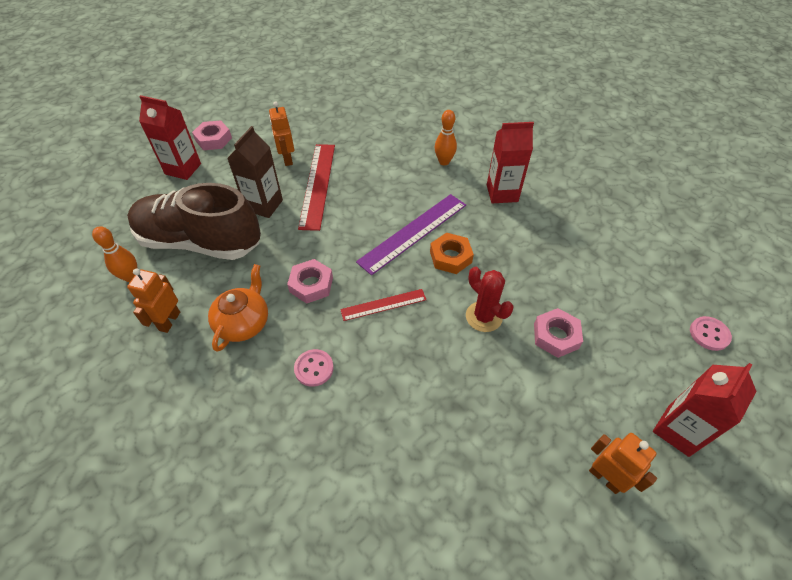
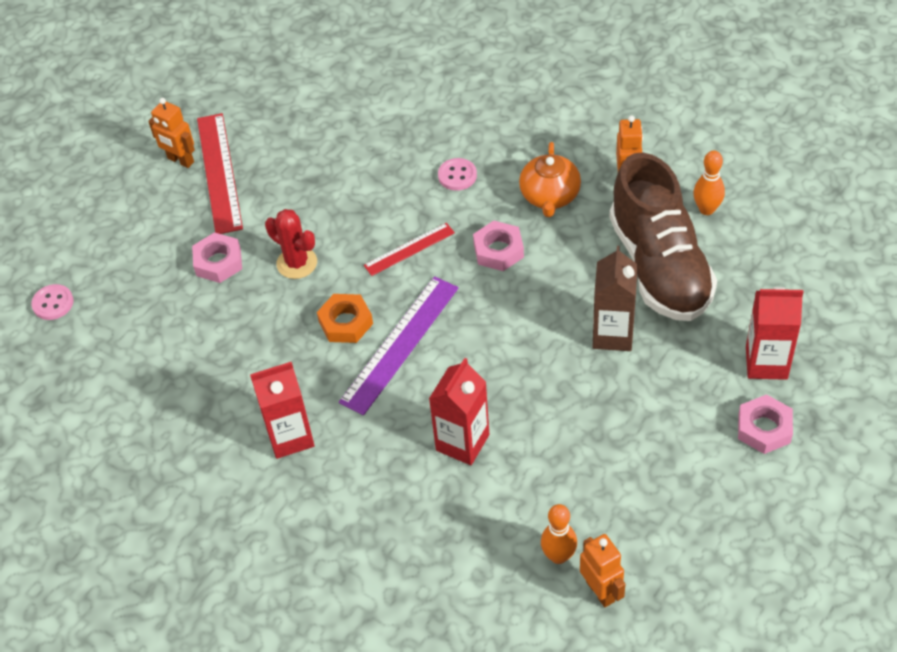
camera: 170 degrees right, 0 degrees up
brown shoe [127,183,261,260] -> brown shoe turned 75 degrees clockwise [609,153,717,321]
orange robot [269,102,294,166] -> orange robot moved to [580,534,625,607]
red ruler [298,144,335,231] -> red ruler moved to [197,113,243,234]
orange bowling pin [435,110,457,165] -> orange bowling pin moved to [541,504,577,564]
red carton [653,363,757,457] -> red carton moved to [429,358,489,465]

